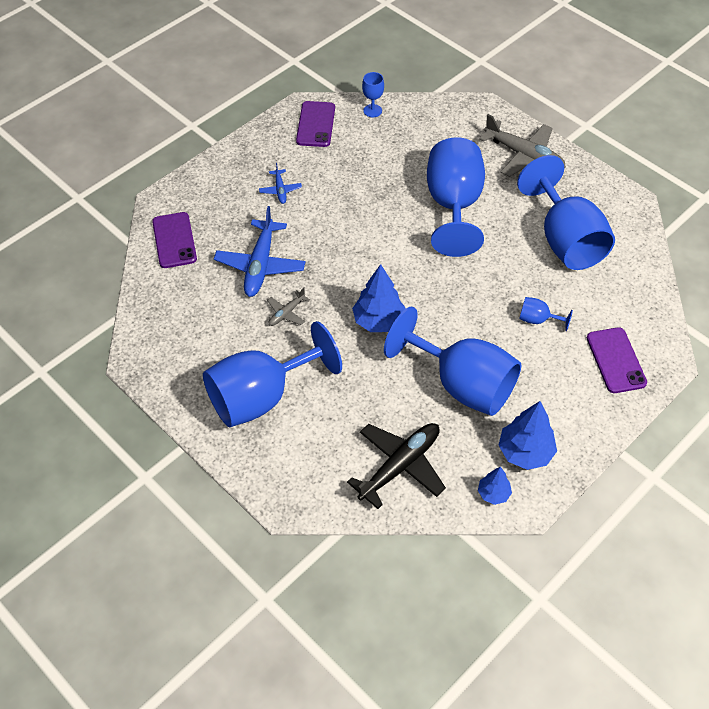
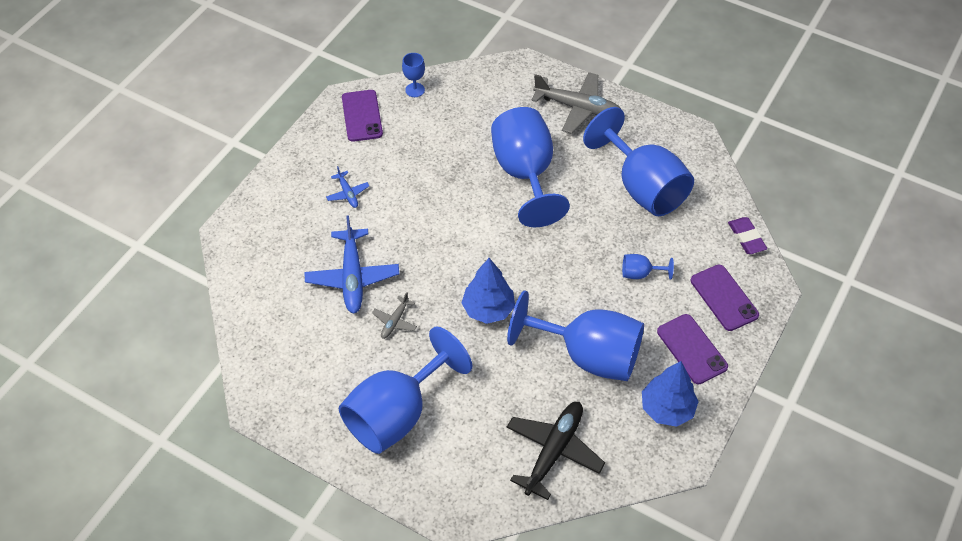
camera: 15 degrees left, 0 degrees up
purple phone [152,212,197,268] -> purple phone moved to [657,314,728,384]
blue tree [478,466,512,505] -> none
none -> purple eraser [728,217,767,254]

